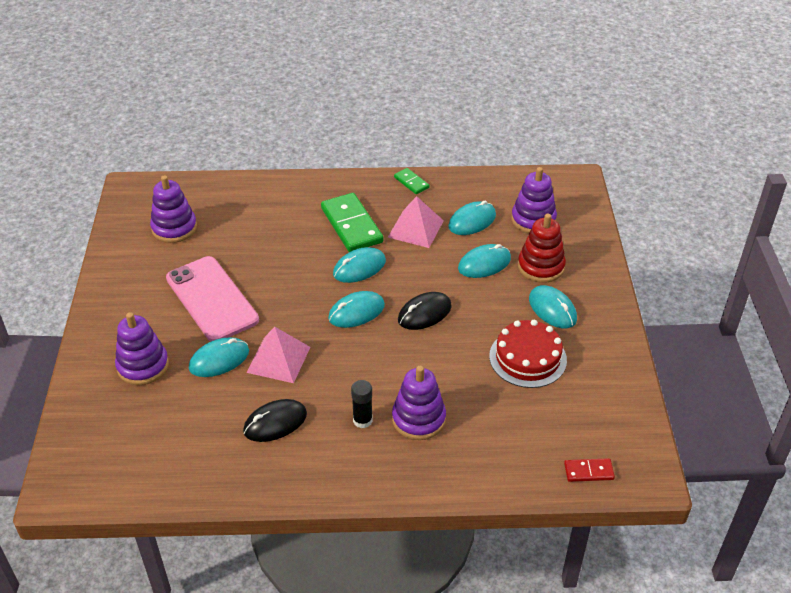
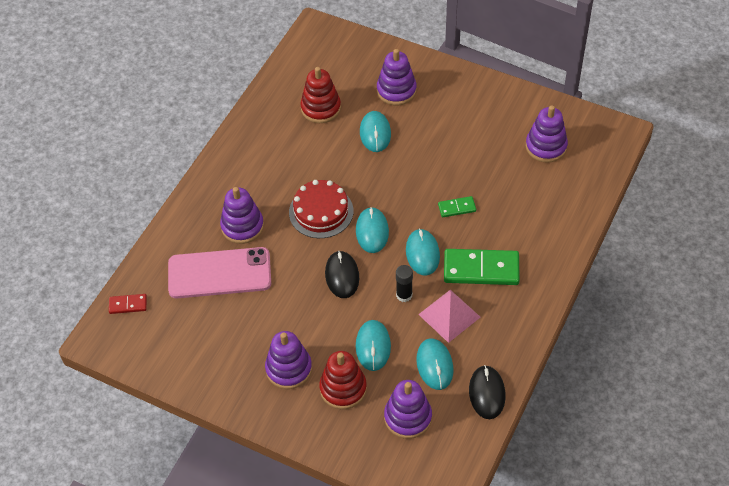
camera: 120 degrees right, 10 degrees up
pink phone [166,256,259,342] -> pink phone moved to [168,247,271,298]
black mouse [243,399,307,442] -> black mouse moved to [469,365,506,419]
pink pyramid [246,327,310,383] -> none
black glue stick [351,380,373,428] -> black glue stick moved to [396,265,413,302]
green domino [394,168,429,194] -> green domino moved to [438,196,476,217]
red cake [489,320,567,388] -> red cake moved to [289,180,353,238]
turquoise mouse [529,285,577,328] -> purple stacking toy [265,331,312,389]
red domino [564,458,615,482] -> red domino turned 60 degrees clockwise [109,294,147,314]
none -> red stacking toy [300,67,341,123]

